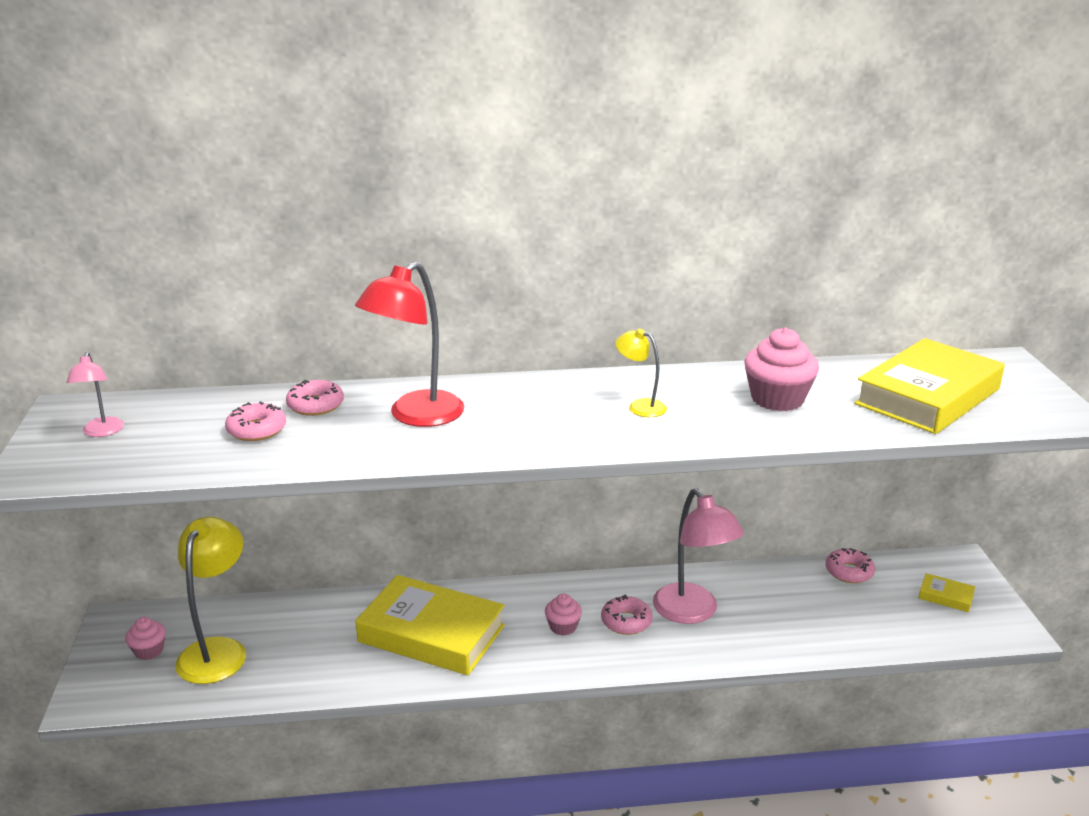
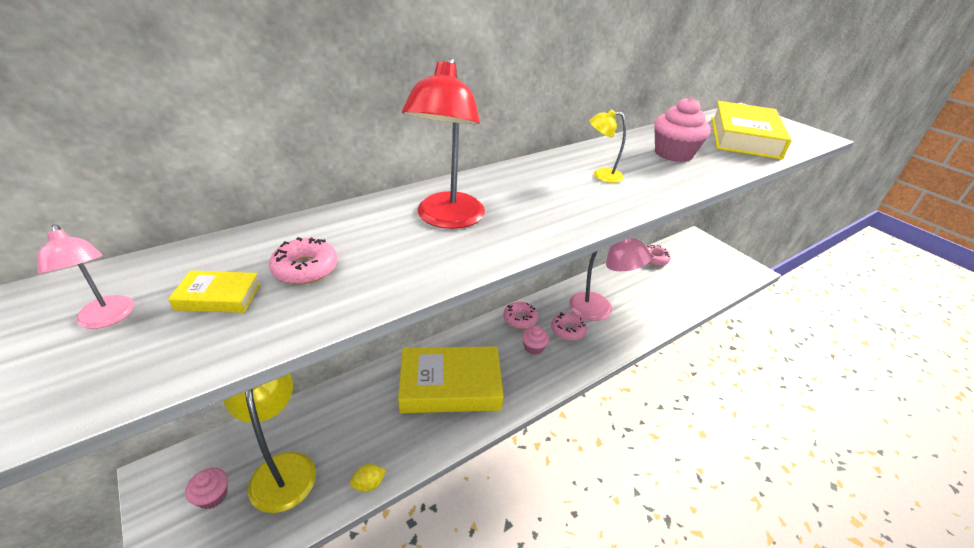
camera: 30 degrees left, 10 degrees up
pink donut [286,380,344,416] -> pink donut moved to [503,302,539,329]
yellow book [919,573,975,612] -> yellow book moved to [168,271,261,313]
none -> yellow lemon [350,464,386,492]

